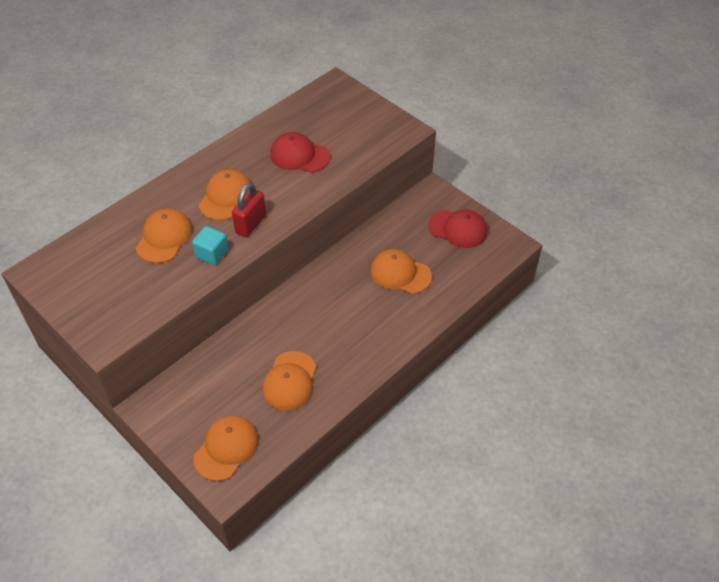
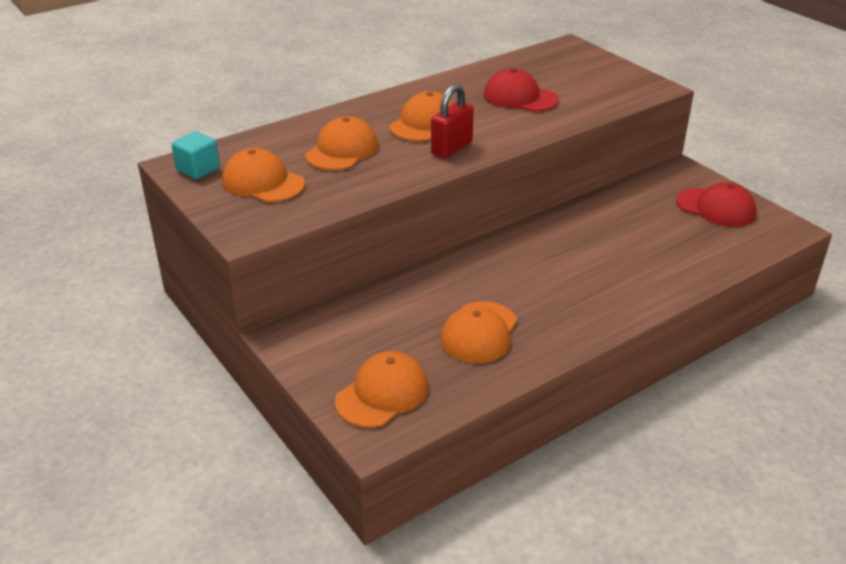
camera: 10 degrees right, 15 degrees down
turquoise cube [192,226,229,266] -> turquoise cube moved to [172,131,220,179]
orange cap [371,249,432,294] -> orange cap moved to [222,148,305,202]

